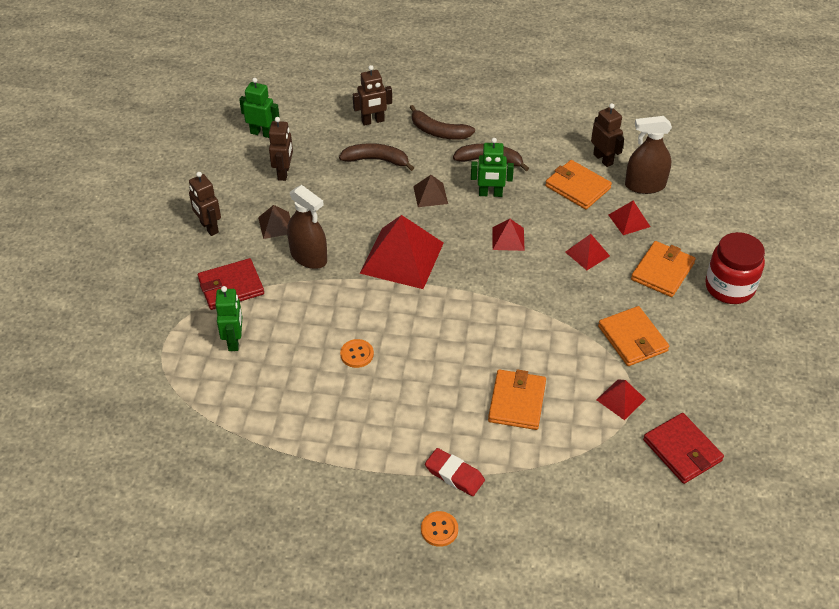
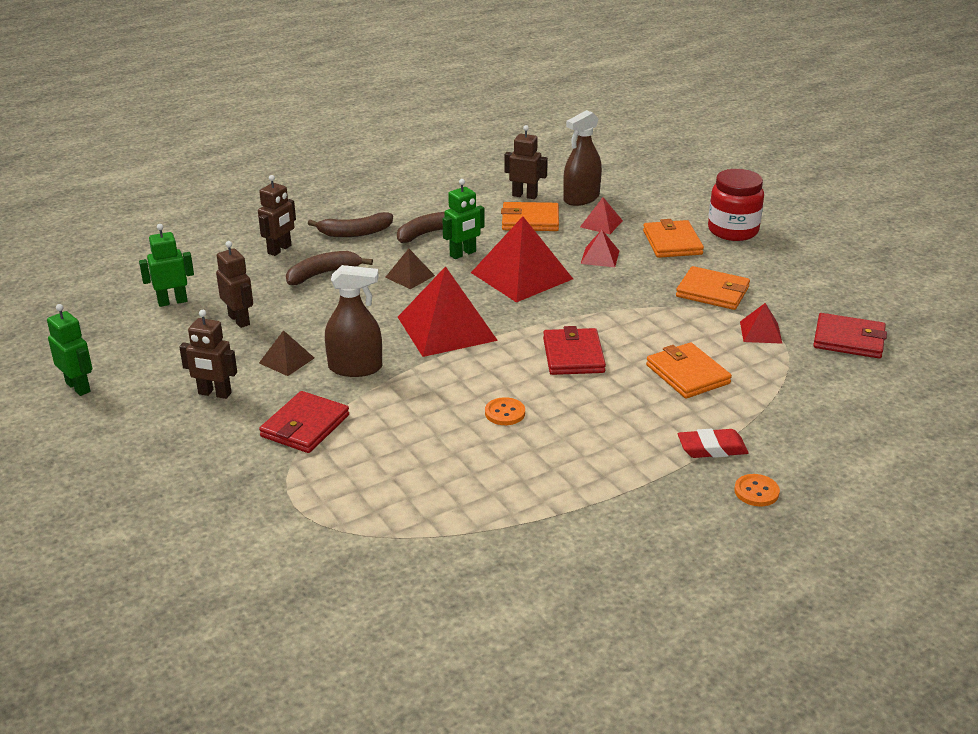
camera: 40 degrees left, 15 degrees down
green robot [215,286,242,351] -> green robot moved to [47,304,92,396]
red pyramid [492,219,525,251] -> red pyramid [471,216,573,302], size x2.07
none -> red wallet [543,326,606,375]

